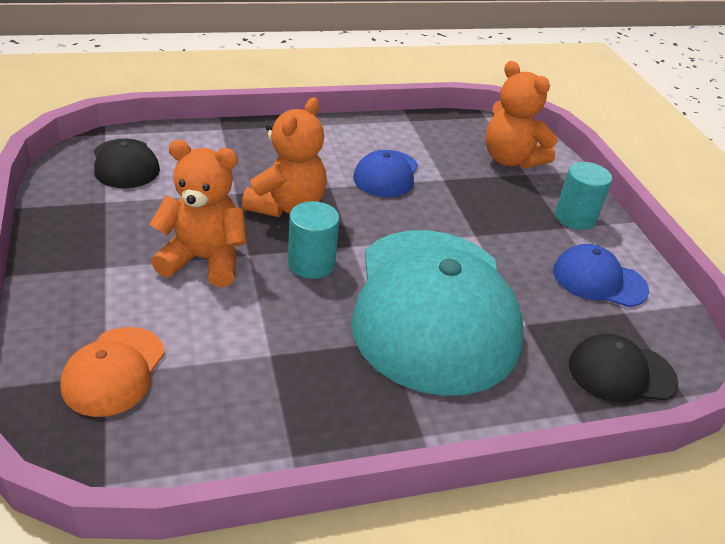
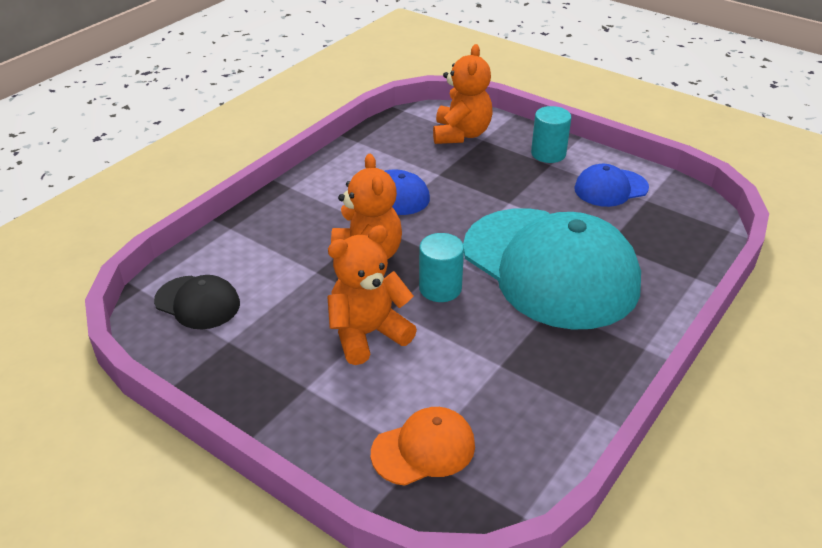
camera: 35 degrees left, 0 degrees up
orange cap [60,327,165,417] -> orange cap turned 90 degrees counterclockwise [371,407,475,486]
orange teddy bear [485,61,558,169] -> orange teddy bear turned 90 degrees counterclockwise [433,44,493,144]
black cap [569,334,678,403] -> none

